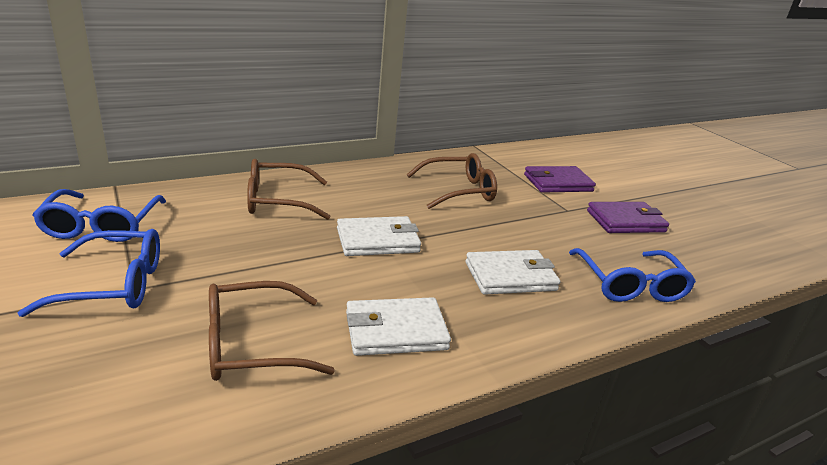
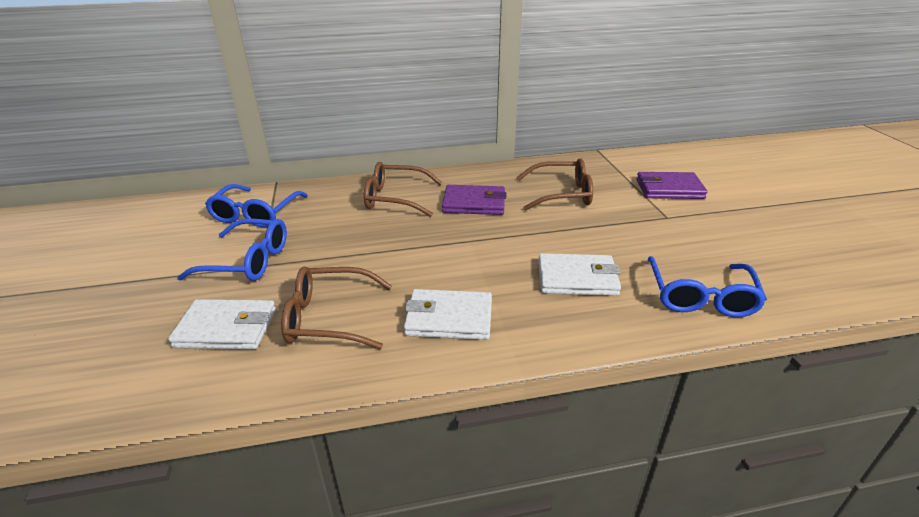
camera: 20 degrees right, 5 degrees up
white wallet [337,216,421,256] -> white wallet moved to [168,299,276,350]
purple wallet [587,202,669,233] -> purple wallet moved to [442,185,507,215]

